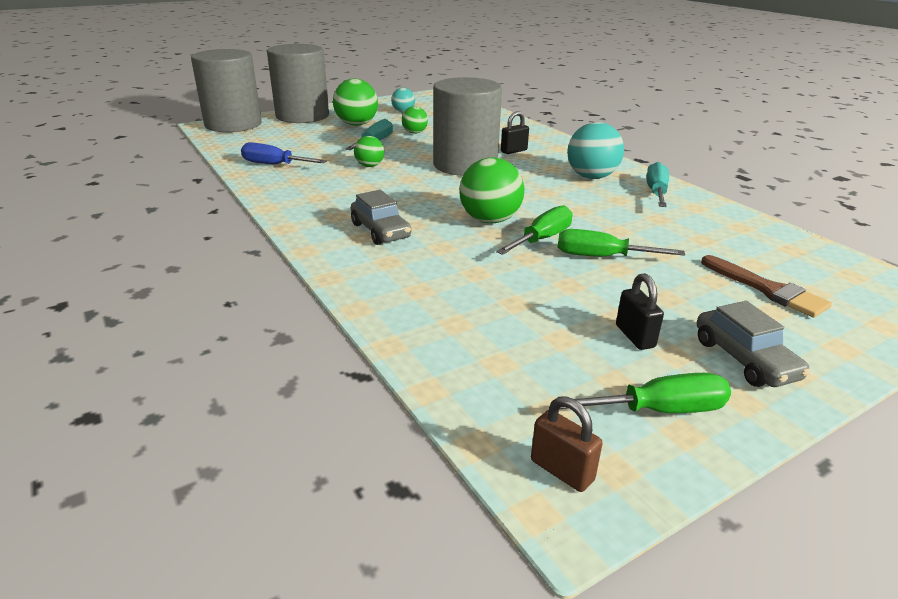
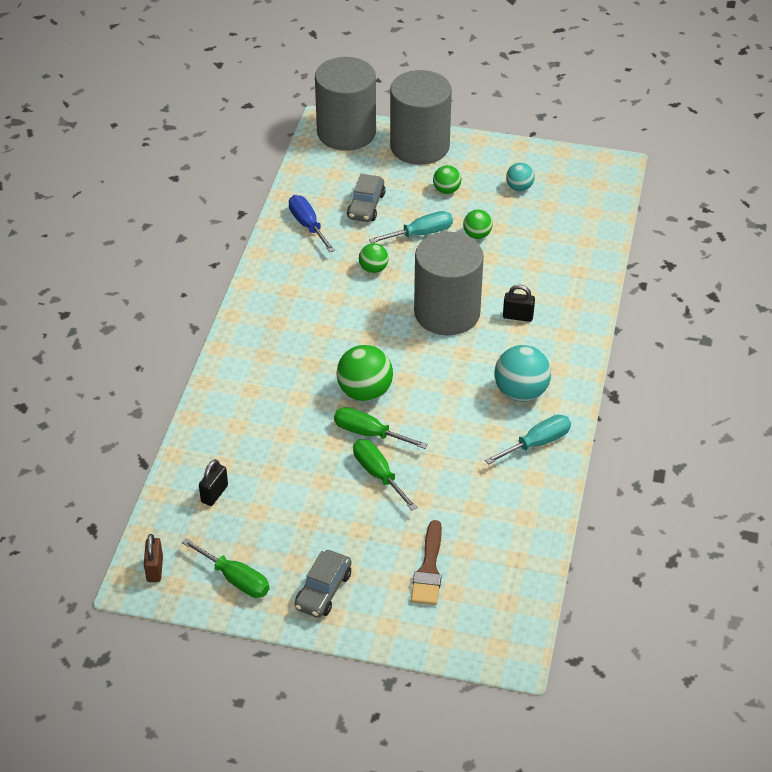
camera: 45 degrees right, 15 degrees up
green ball [333,79,378,126] -> green ball [433,165,461,194], size x0.57
grey car [351,190,411,245] -> grey car moved to [347,174,385,222]
green screwdriver [496,205,573,255] -> green screwdriver turned 150 degrees counterclockwise [334,407,428,449]
black padlock [616,273,664,350] -> black padlock moved to [199,459,228,506]

